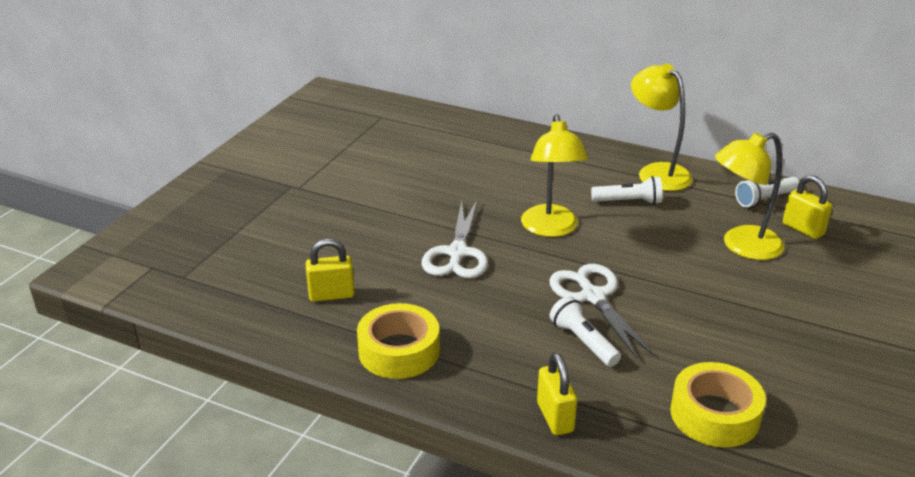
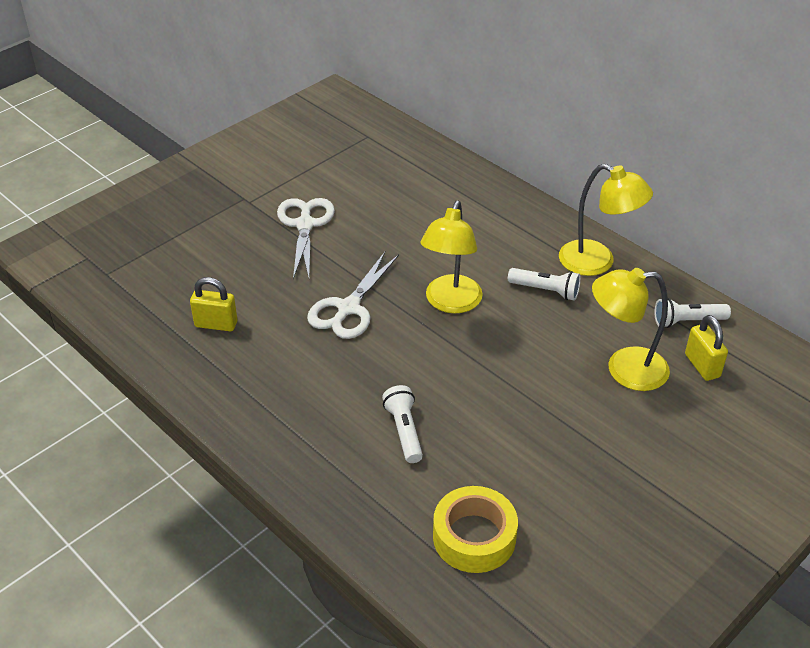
camera: 20 degrees right, 10 degrees up
yellow tape [357,303,440,379] -> none
yellow padlock [537,352,577,435] -> none
white scissors [550,264,654,359] -> white scissors moved to [277,198,335,279]
yellow lamp [631,64,693,191] -> yellow lamp turned 135 degrees clockwise [559,164,653,276]

